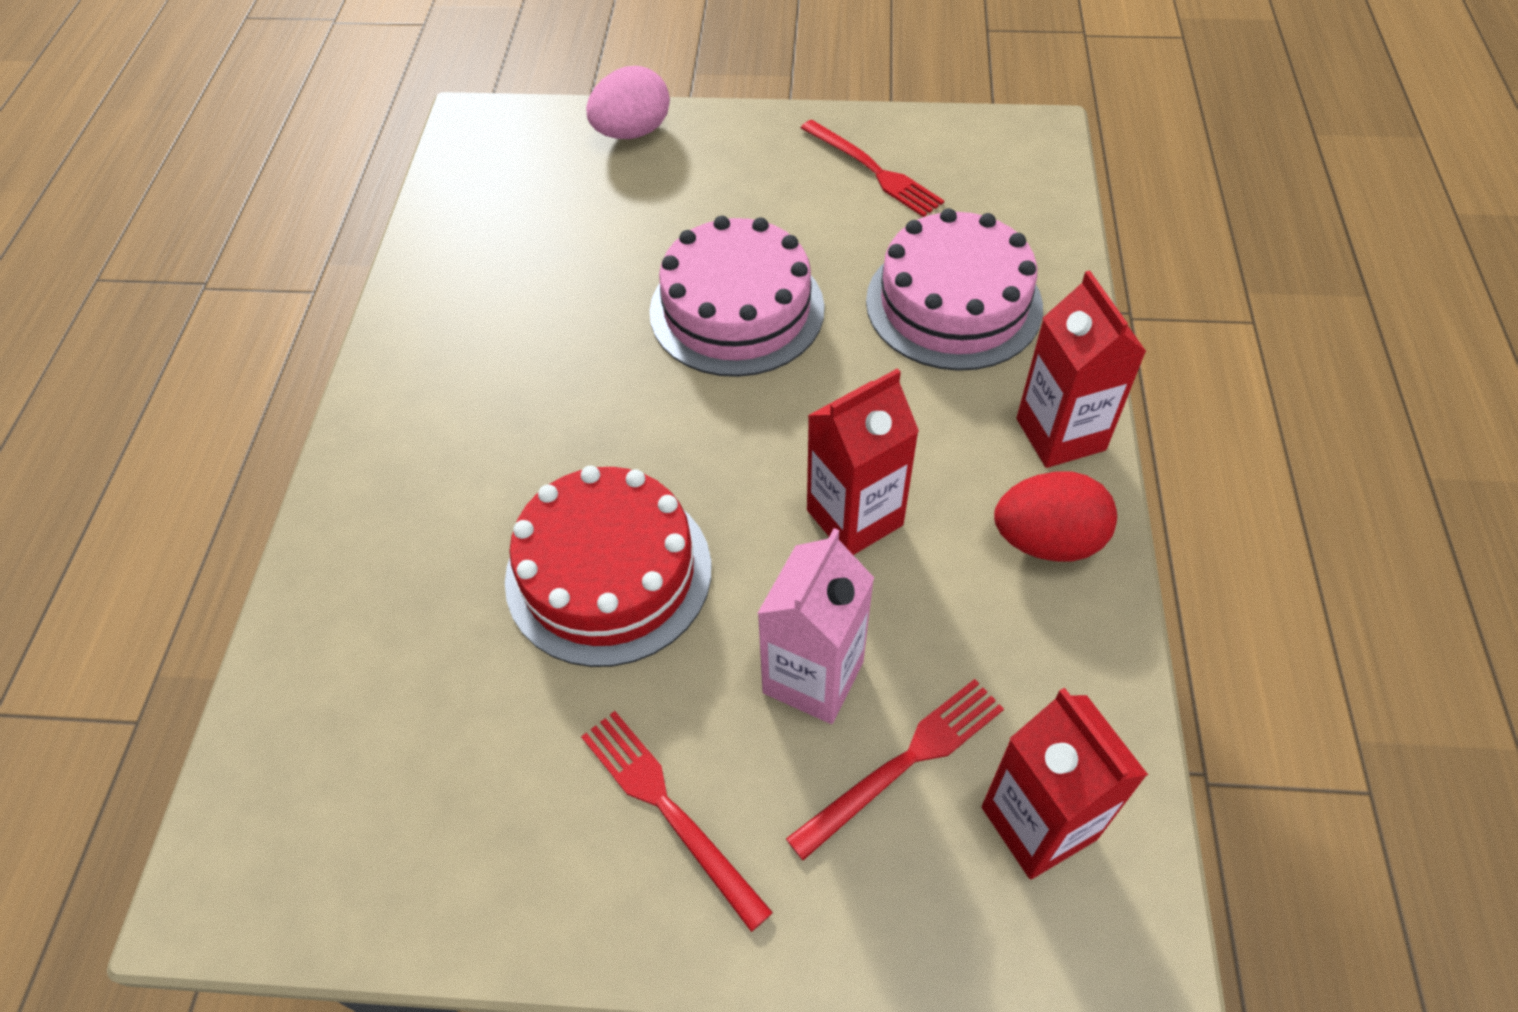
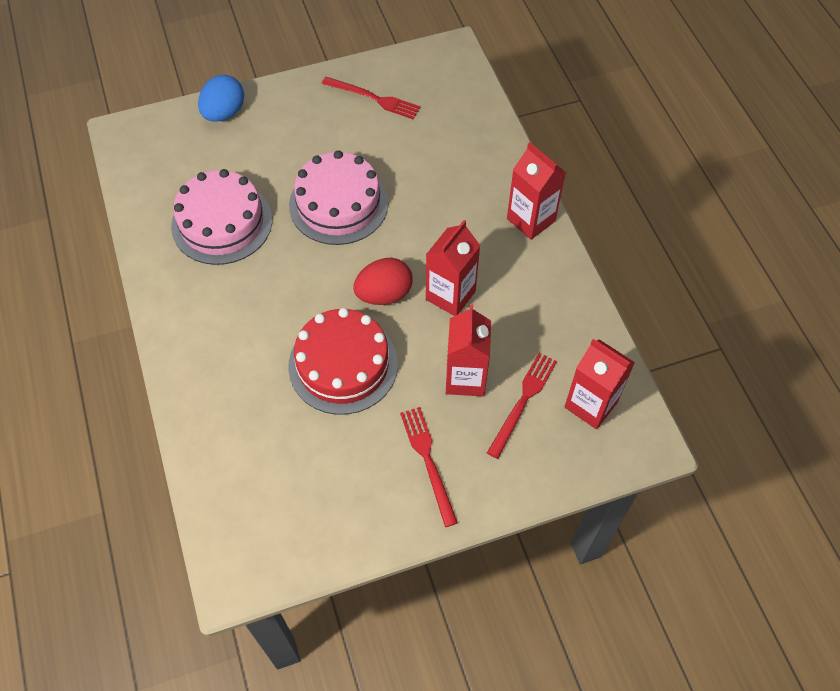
camera: 25 degrees left, 5 degrees up
red fork [581,711,773,932] -> red fork turned 45 degrees clockwise [400,407,458,527]
pink egg [586,66,670,139] -> blue egg [198,75,244,122]
pink carton [757,528,874,724] -> red carton [446,304,491,396]
pink cake [866,208,1043,371] -> pink cake moved to [171,169,272,265]
red egg [994,471,1117,561] -> red egg moved to [353,258,413,305]

